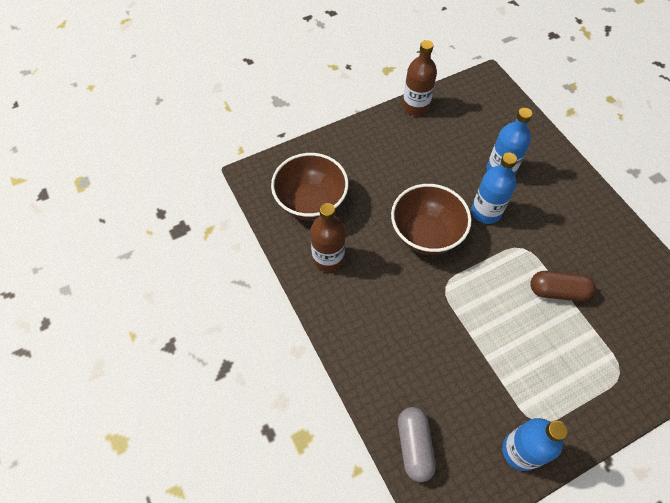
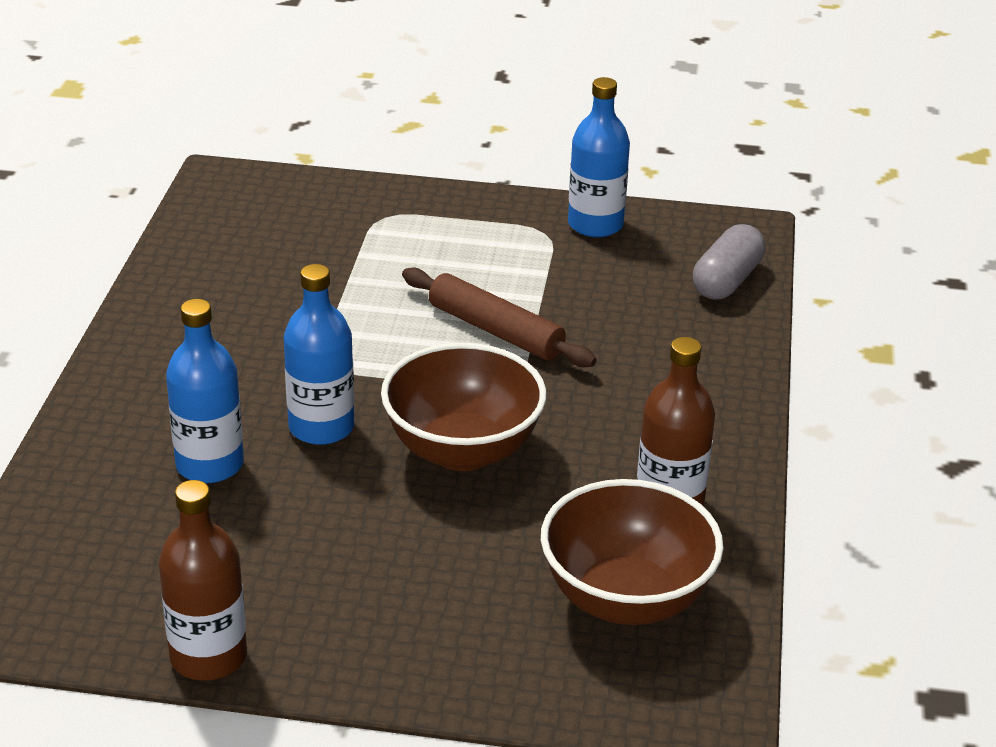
camera: 145 degrees left, 25 degrees down
brown capsule [530,271,596,302] -> none
none -> brown rolling pin [402,267,597,367]

